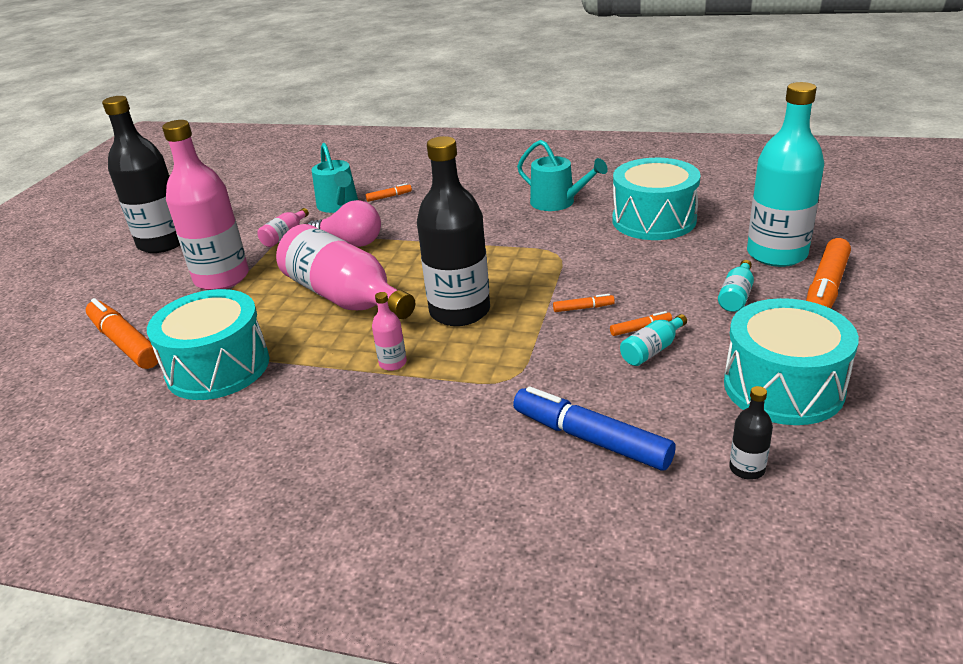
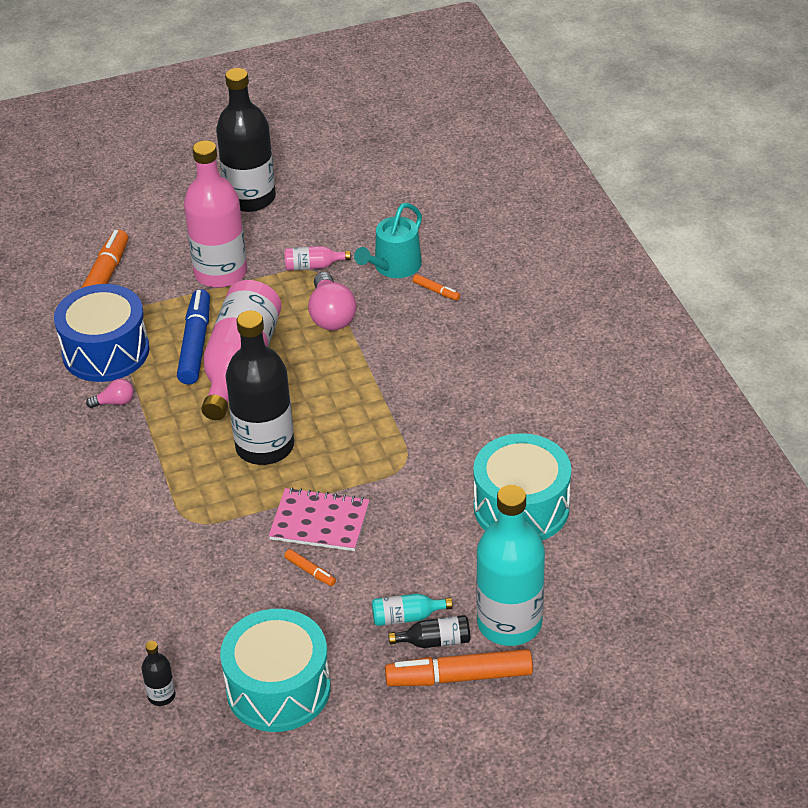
camera: 55 degrees right, 10 degrees up
turquoise drum [147,289,269,400] -> blue drum [54,284,149,382]
pink bottle [372,292,407,371] -> none
blue marker [513,386,676,471] -> blue marker moved to [177,289,210,385]
turquoise watering can [517,140,608,211] -> none
orange marker [553,294,615,312] -> pink notebook [269,487,370,551]
turquoise bottle [620,314,687,366] -> none
none -> pink light bulb [86,379,134,408]
none -> black bottle [388,615,470,648]

